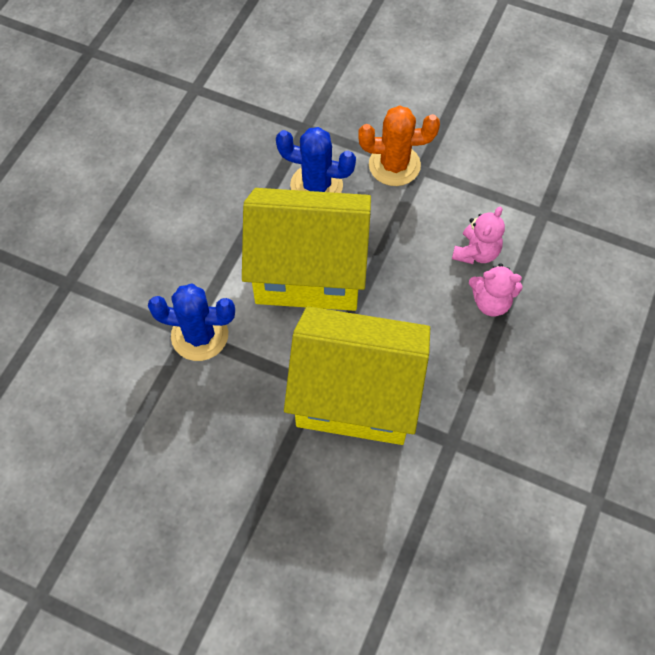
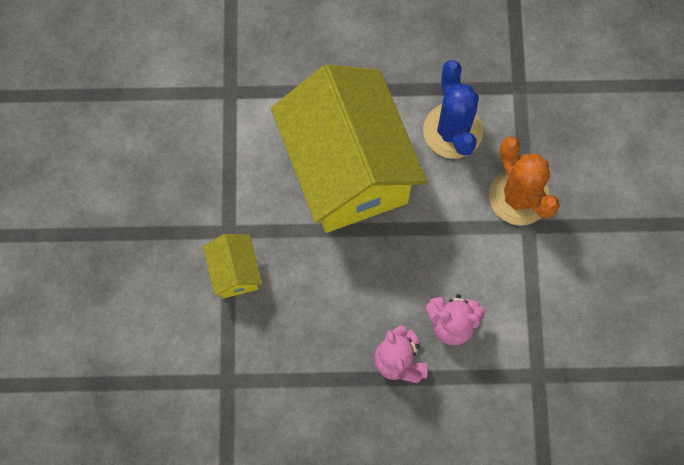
camera: 65 degrees right, 10 degrees up
blue cactus [148,284,235,361] -> none
yellow house [284,306,430,445] -> yellow house [203,234,262,299], size x0.41

